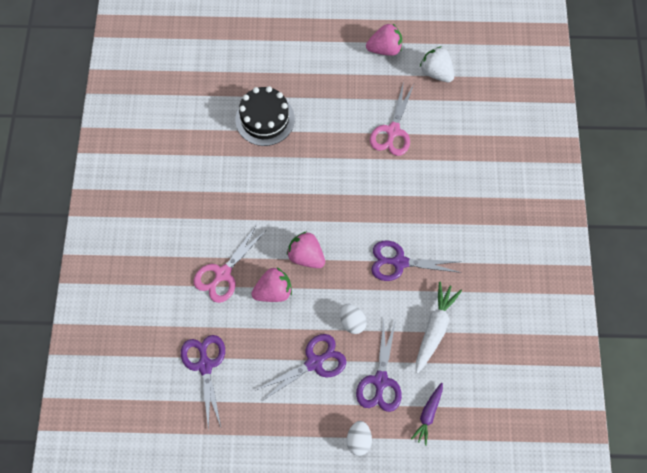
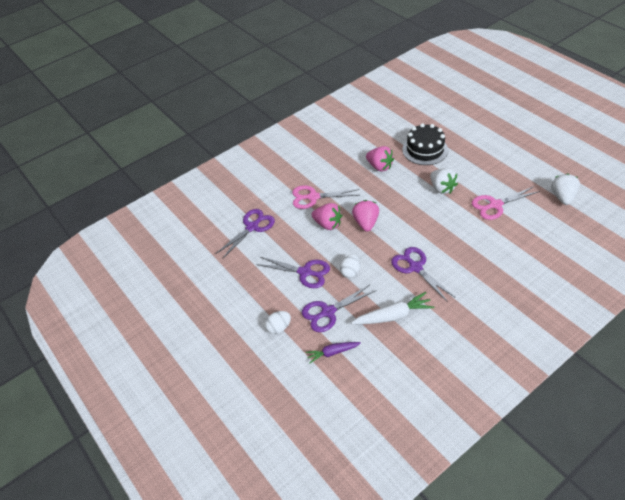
camera: 55 degrees right, 20 degrees down
pink strawberry [366,24,402,56] -> pink strawberry moved to [366,146,394,172]
none -> white strawberry [430,168,458,194]

